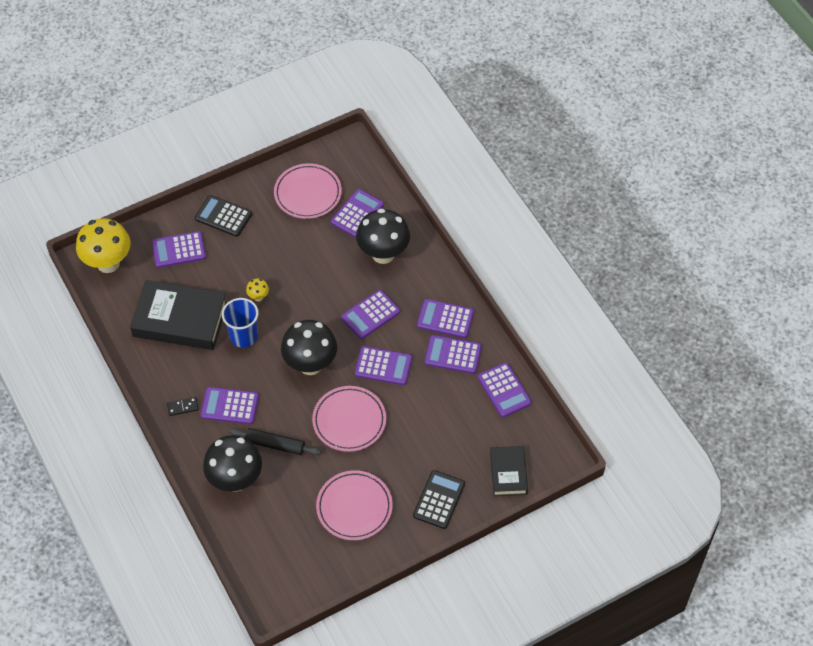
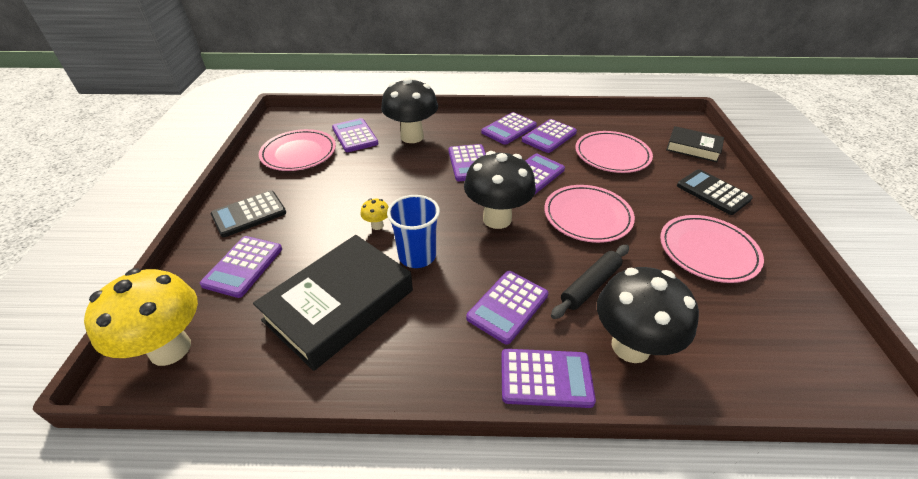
camera: 60 degrees left, 15 degrees down
black domino [167,397,199,416] -> none
purple calculator [478,362,532,417] -> purple calculator moved to [501,349,596,408]
none -> pink plate [575,131,653,173]

